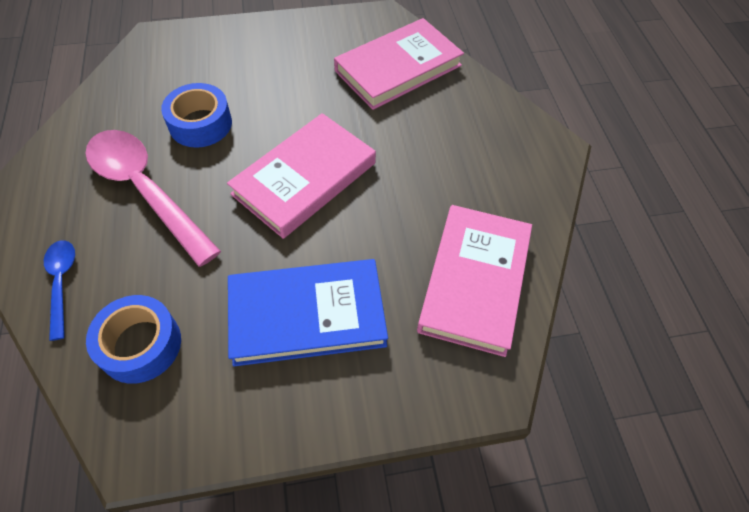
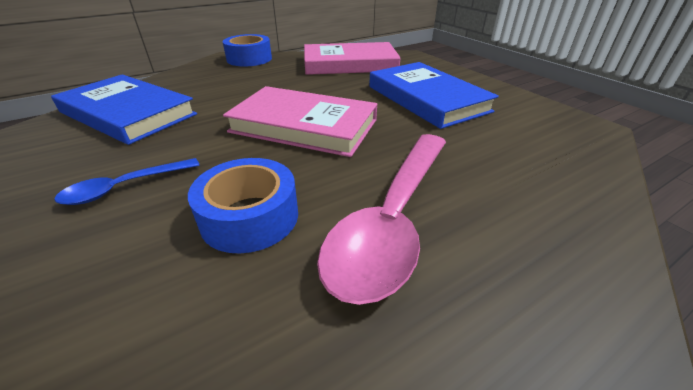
camera: 110 degrees left, 20 degrees down
blue spoon [44,240,75,341] -> blue spoon moved to [54,158,200,205]
blue tape [86,295,181,384] -> blue tape moved to [223,34,272,66]
pink book [334,18,464,110] -> blue book [51,74,197,145]

